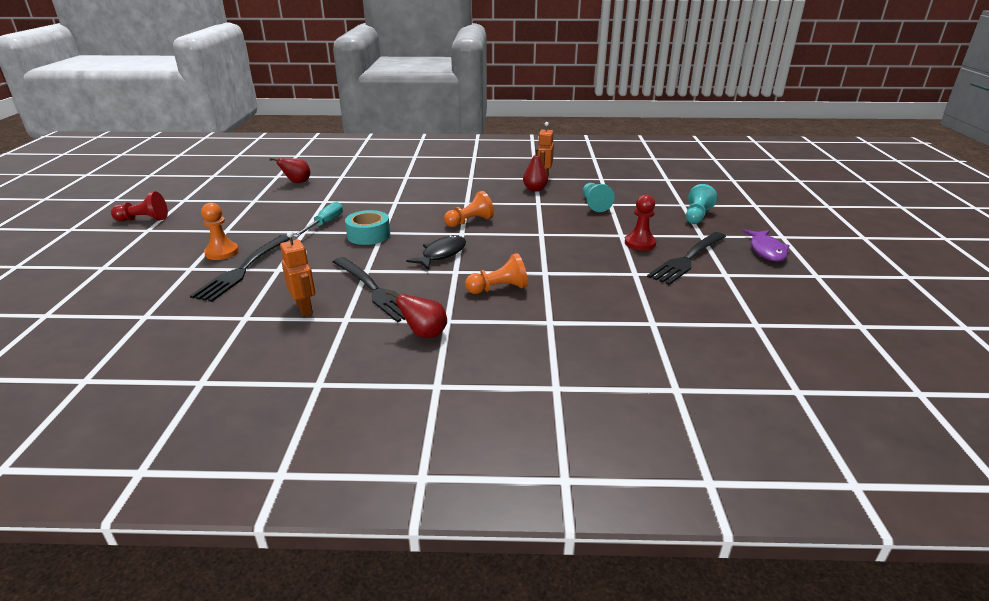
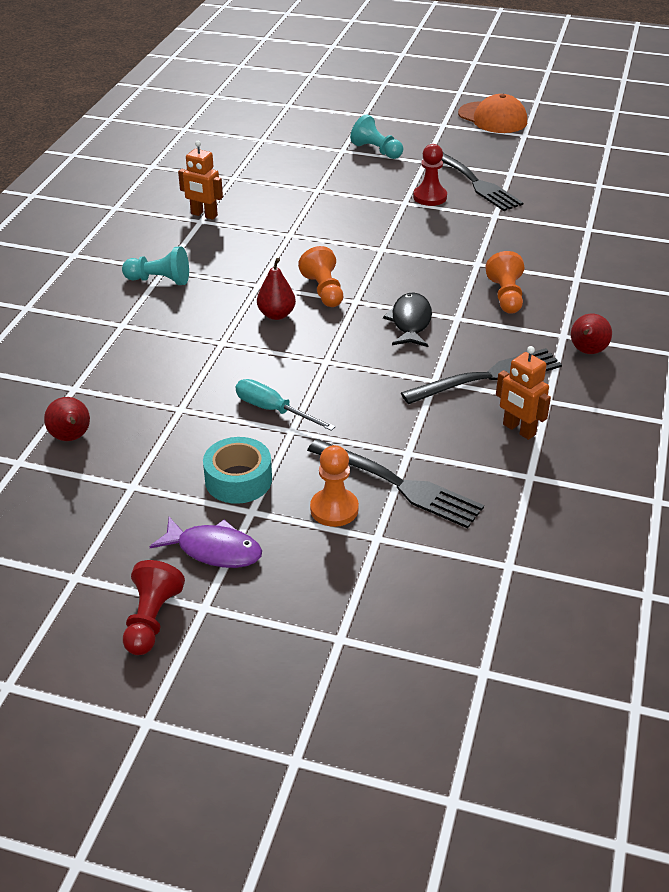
camera: 75 degrees left, 10 degrees up
orange robot [280,231,315,316] -> orange robot turned 120 degrees counterclockwise [496,346,551,440]
turquoise tape [345,210,390,245] -> turquoise tape moved to [203,437,272,504]
black fish [406,235,466,270] -> black fish turned 45 degrees clockwise [383,292,432,347]
red pear [523,148,548,192] -> red pear moved to [257,258,296,320]
turquoise pawn [583,183,615,212] -> turquoise pawn moved to [122,246,189,285]
purple fish [742,230,790,262] -> purple fish moved to [150,517,262,568]
none -> orange cap [458,94,527,133]

